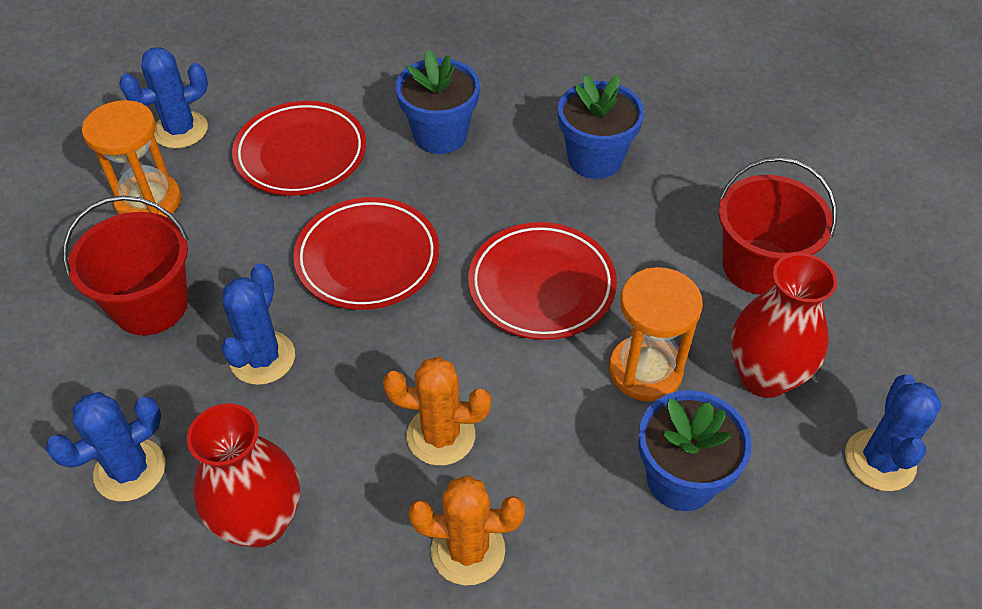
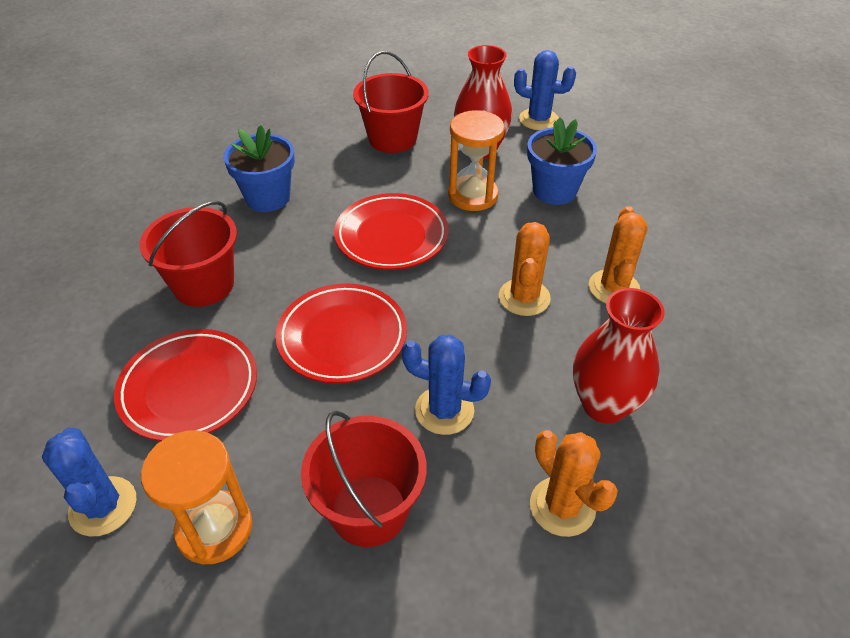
camera: 85 degrees left, 5 degrees down
blue cactus [45,392,166,501] -> orange cactus [530,430,618,537]
blue flower pot [396,50,480,154] -> red bucket [140,201,237,307]

